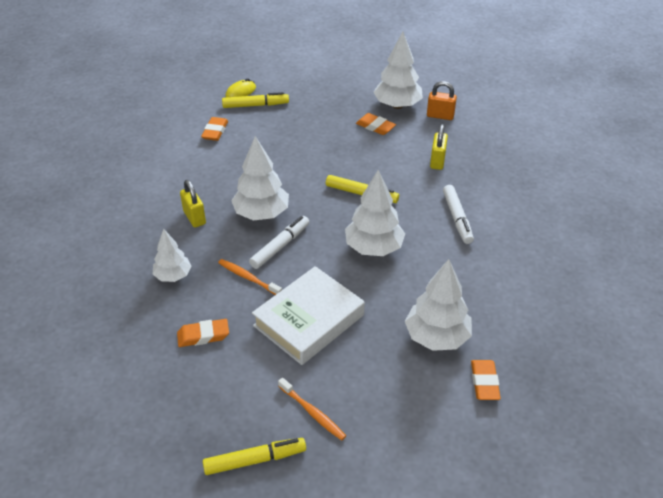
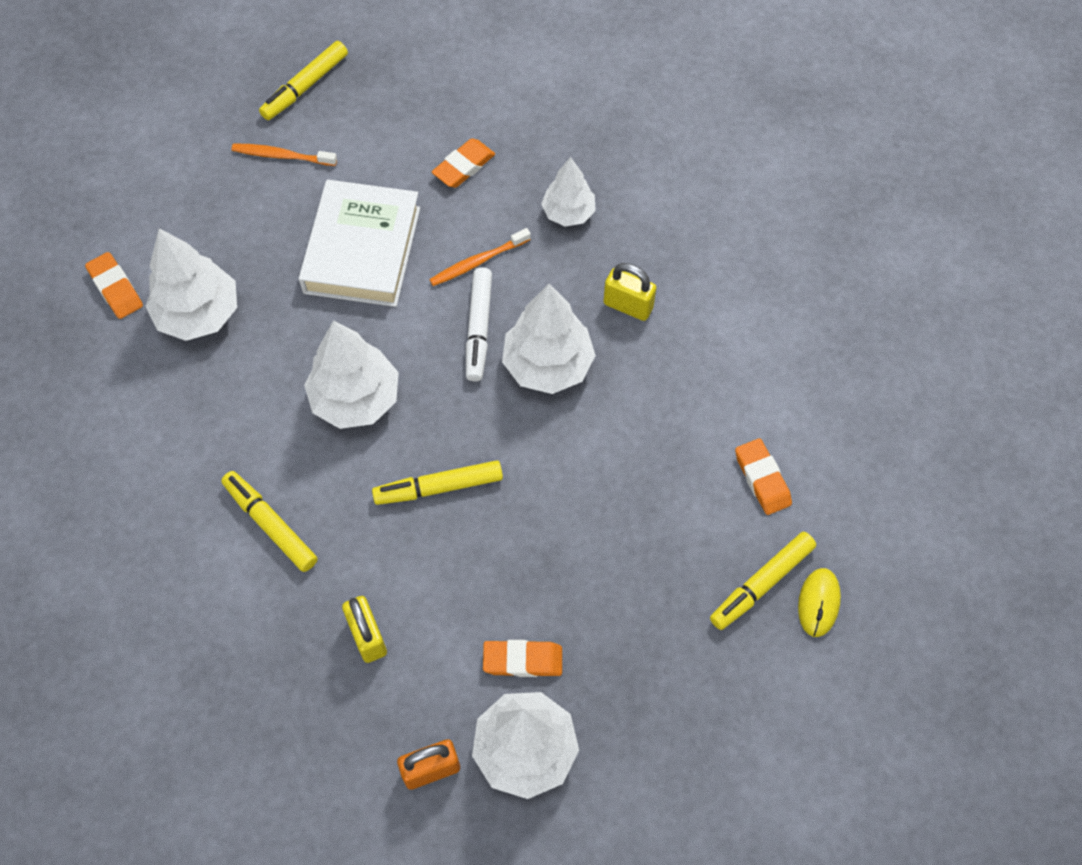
camera: 145 degrees right, 20 degrees up
orange toothbrush [218,259,282,295] -> orange toothbrush turned 150 degrees clockwise [429,228,531,286]
white marker [443,185,474,244] -> yellow marker [221,471,318,572]

